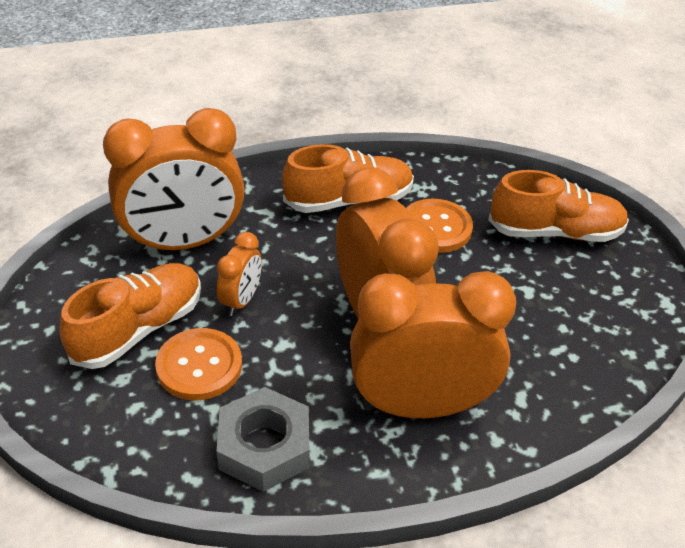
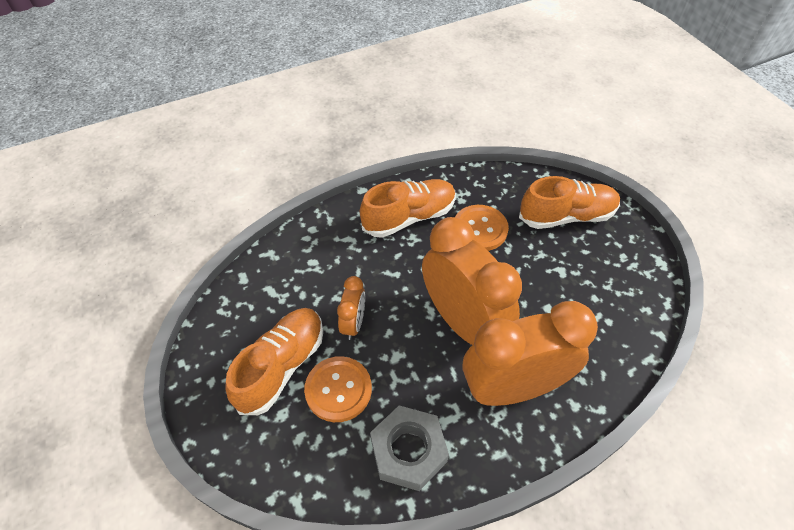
camera: 10 degrees left, 10 degrees up
orange clock [103,108,245,252] -> none

